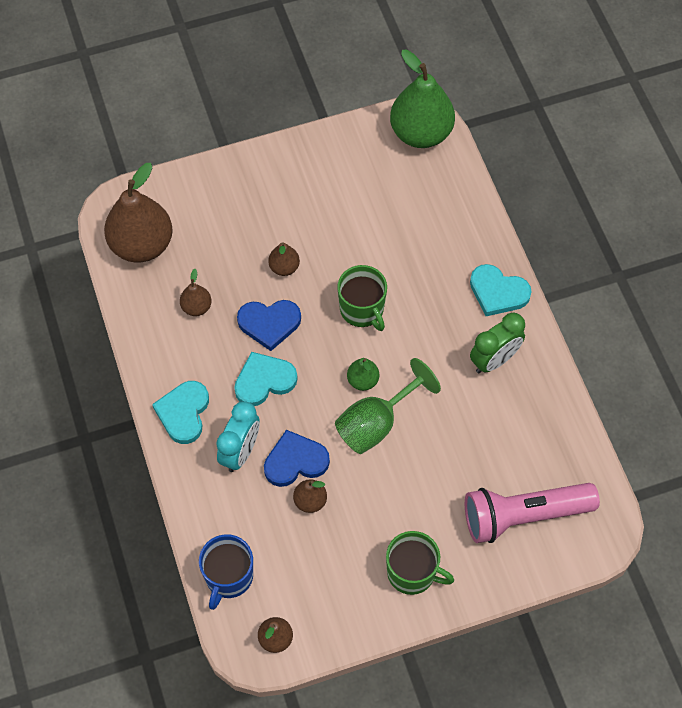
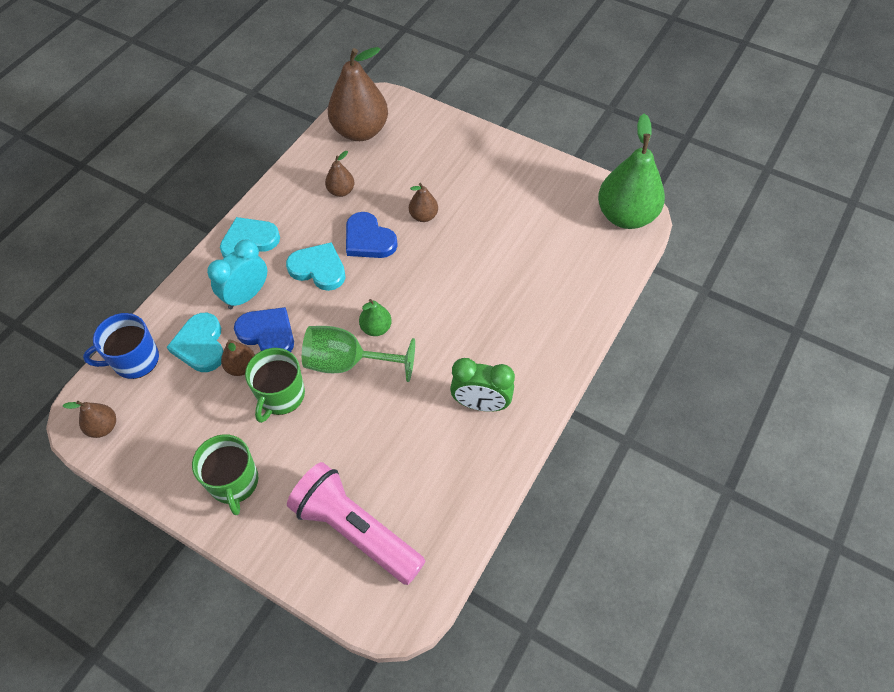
camera: 50 degrees right, 5 degrees down
turquoise clock [216,401,259,472] -> turquoise clock turned 150 degrees clockwise [207,240,267,309]
green mug [337,265,387,331] -> green mug moved to [245,348,305,423]
turquoise heart [470,264,531,316] -> turquoise heart moved to [167,313,223,372]

